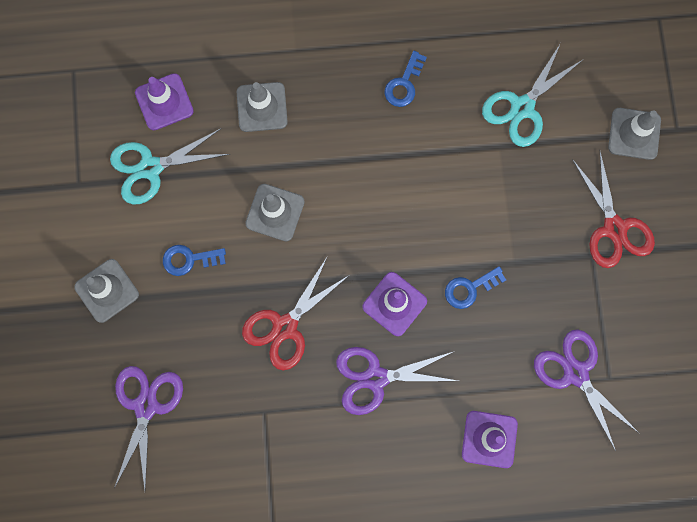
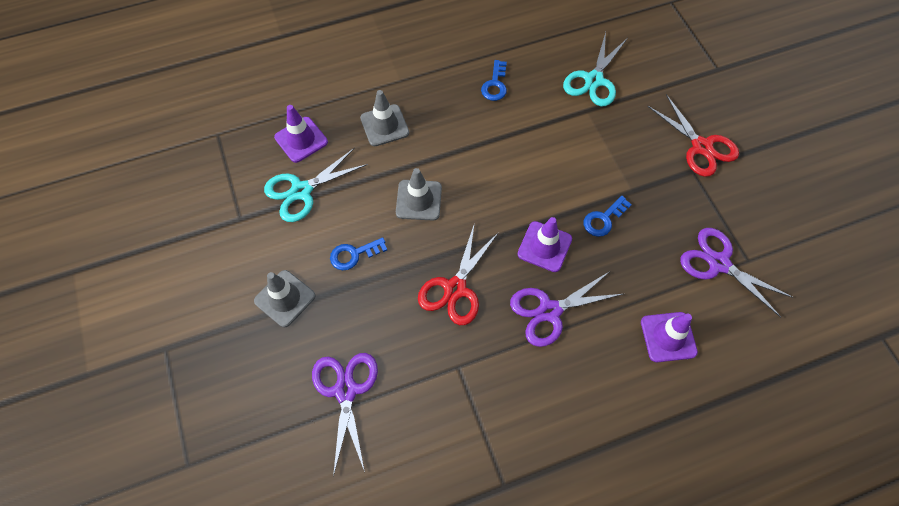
camera: 15 degrees left, 15 degrees down
grey traffic cone [608,108,661,160] -> none

